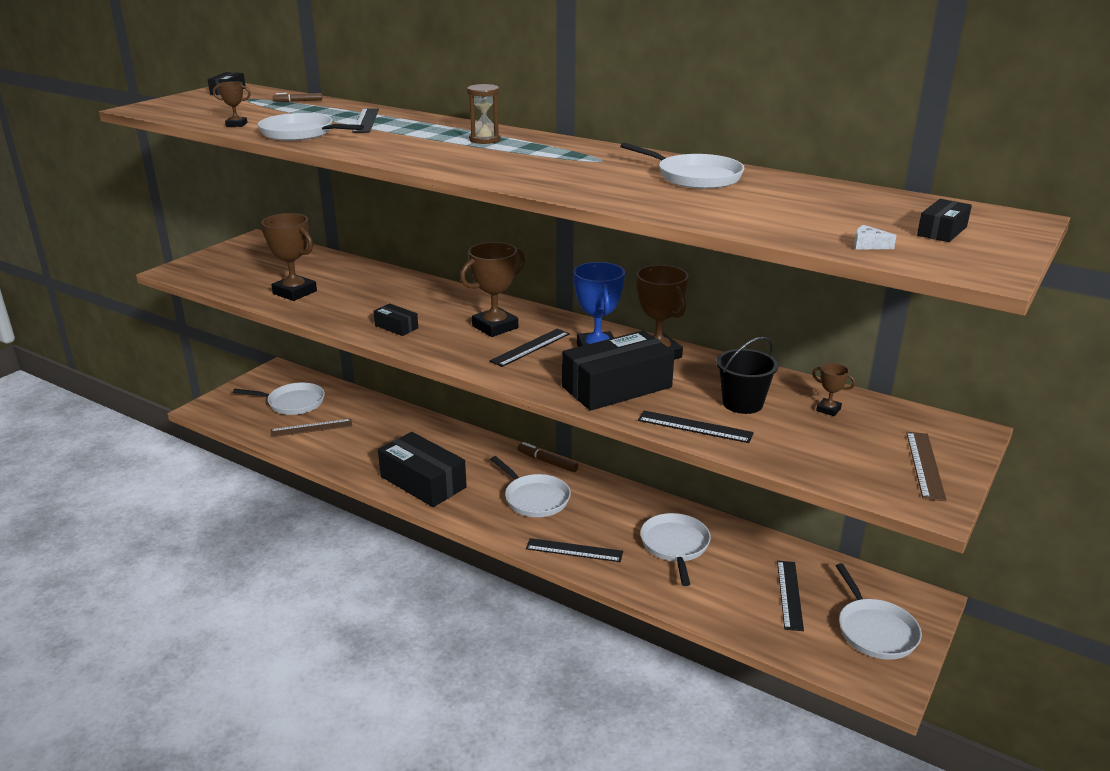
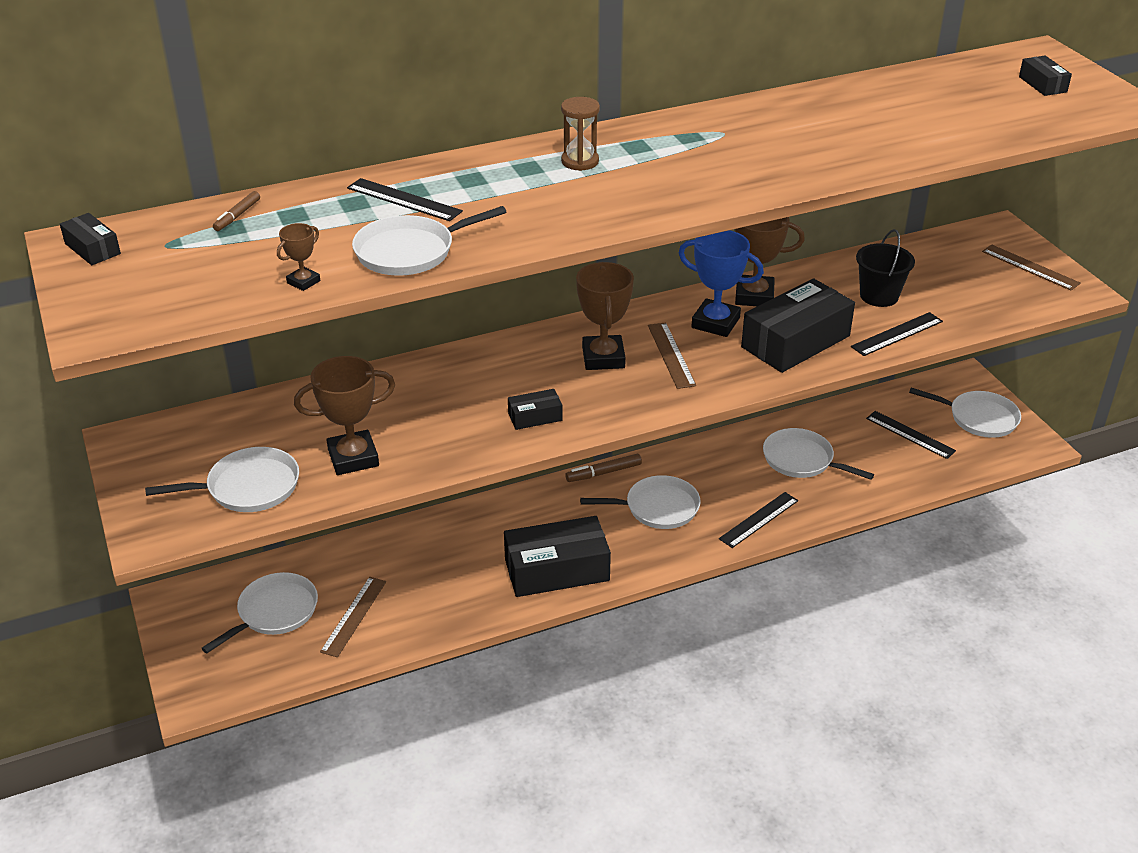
camera: 55 degrees left, 10 degrees up
black ruler [490,329,570,367] -> brown ruler [648,322,696,389]
black box [562,331,675,411] -> black box turned 45 degrees clockwise [741,278,855,373]
white pan [620,143,744,189] -> white pan moved to [145,447,299,512]
brown trophy [812,363,856,416] -> none
white cheese [854,225,897,249] -> none

